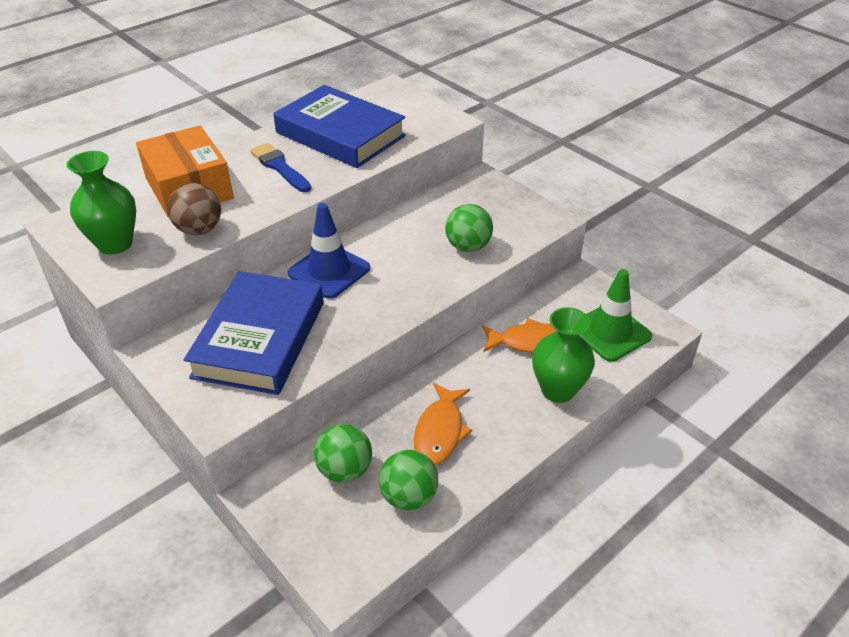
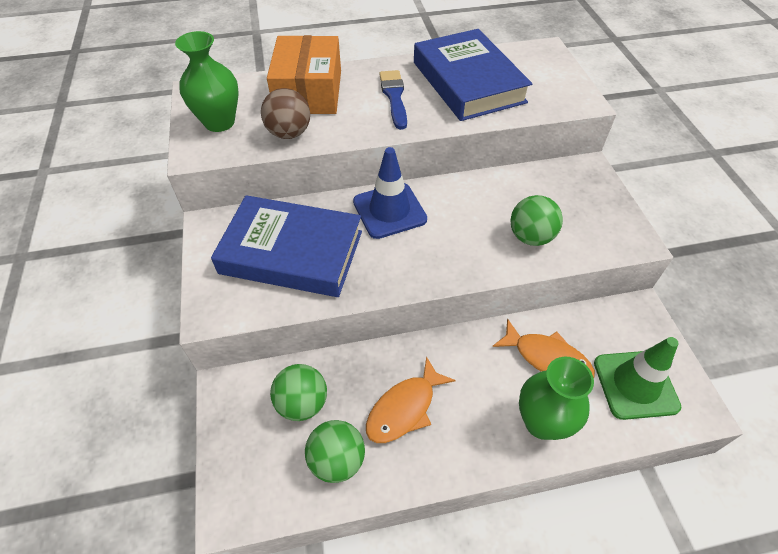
camera: 30 degrees right, 10 degrees up
blue book [184,271,324,395] -> blue book turned 60 degrees clockwise [211,195,362,297]

